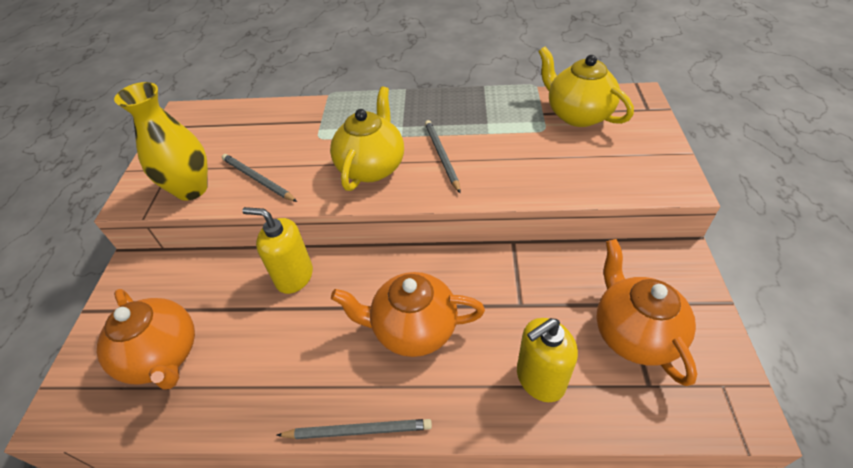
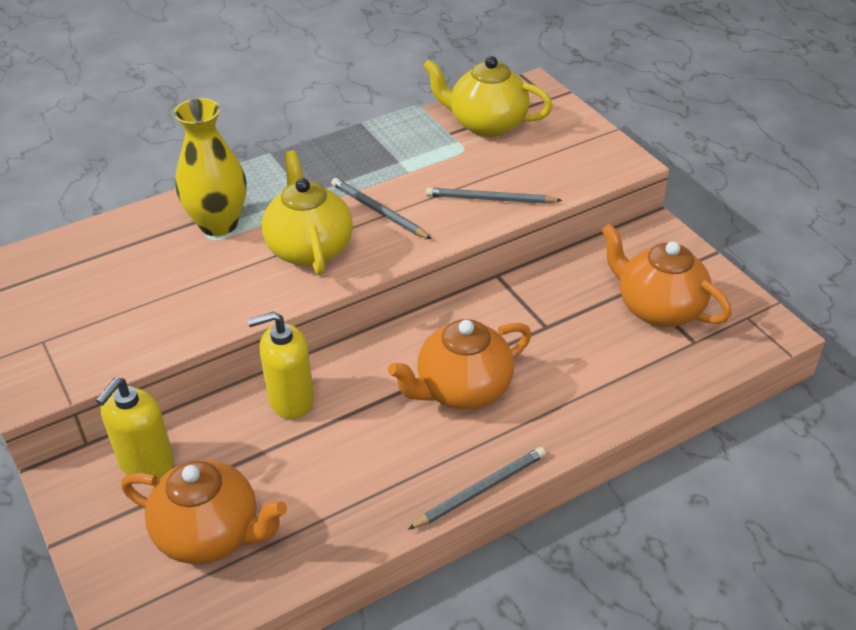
camera: 35 degrees left, 5 degrees down
yellow vase [114,82,208,201] -> yellow vase moved to [174,98,247,236]
grey pencil [222,154,297,202] -> grey pencil moved to [426,187,563,204]
yellow soap dispenser [517,318,578,402] -> yellow soap dispenser moved to [96,378,174,479]

